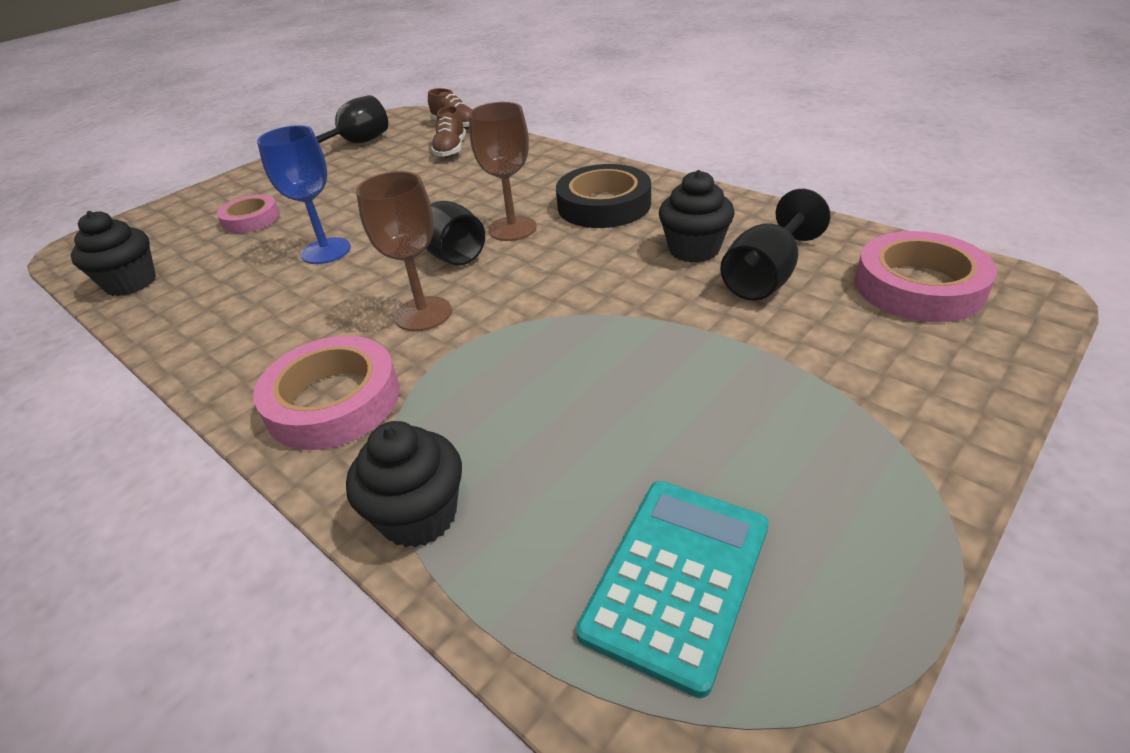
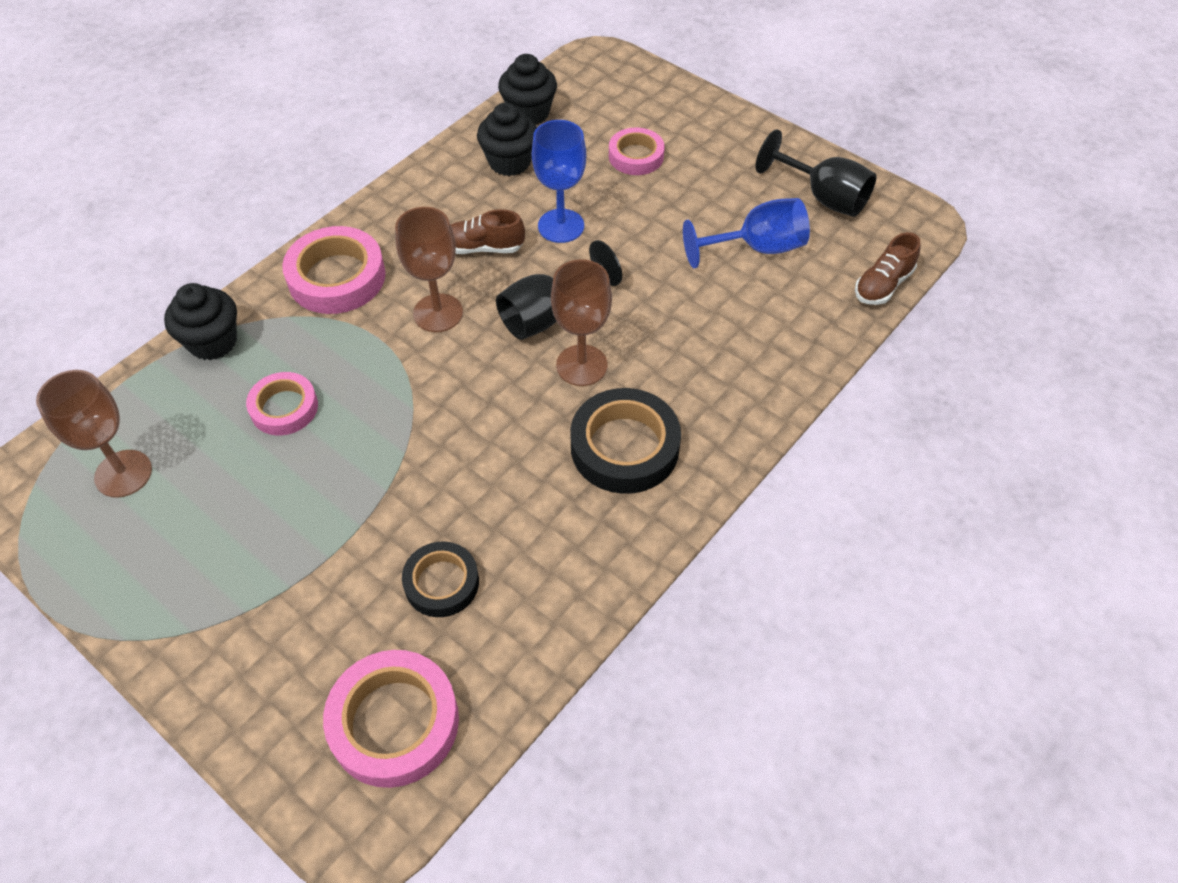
camera: 85 degrees right, 15 degrees up
brown shoe [431,106,466,158] -> brown shoe moved to [451,209,525,254]
turquoise calculator [576,481,769,698] -> brown goblet [36,370,152,498]
black cupcake [659,170,735,263] -> black cupcake moved to [477,102,537,176]
black goblet [720,189,830,301] -> black tape [402,542,479,617]
none -> pink tape [246,372,318,435]
none -> blue goblet [683,198,810,268]

